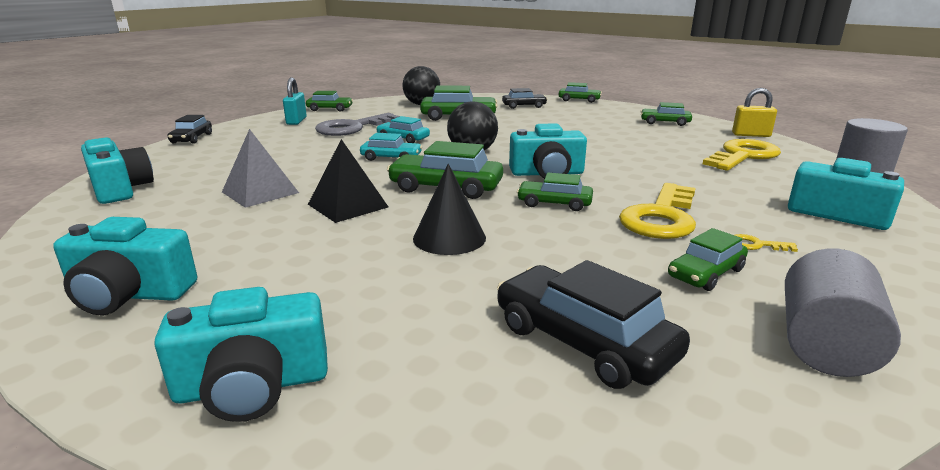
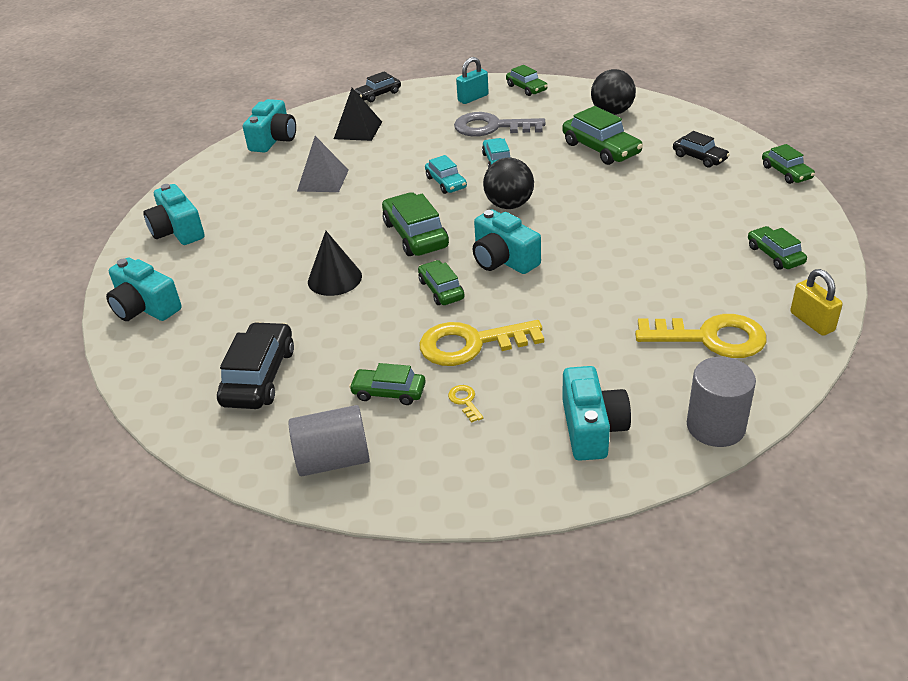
camera: 55 degrees right, 15 degrees up
black pyramid [308,139,388,223] -> black pyramid moved to [334,88,382,141]

